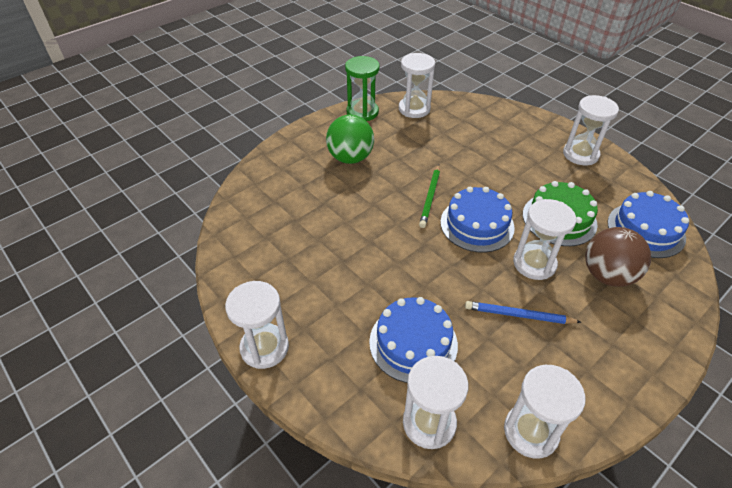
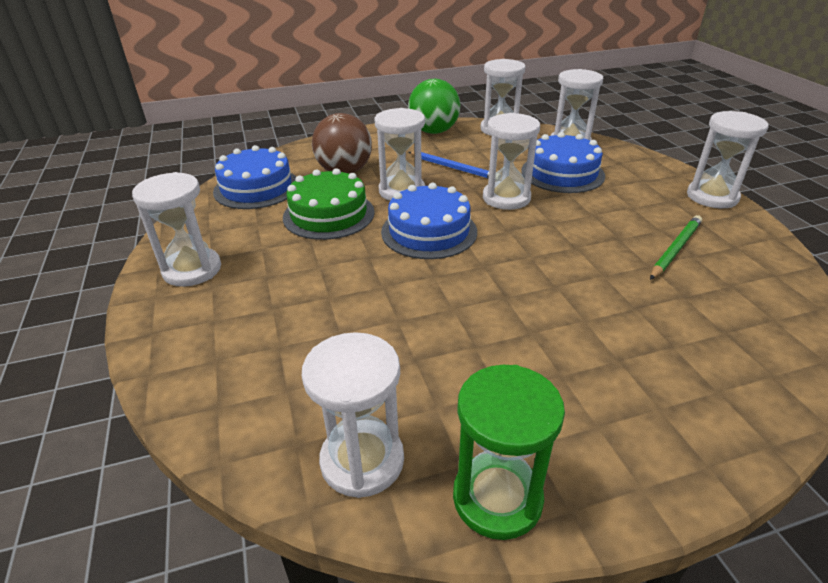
camera: 155 degrees left, 10 degrees down
green ball [326,115,374,164] -> green ball moved to [408,79,460,134]
green pencil [419,164,440,228] -> green pencil moved to [650,215,702,280]
none -> white hourglass [483,113,540,210]

